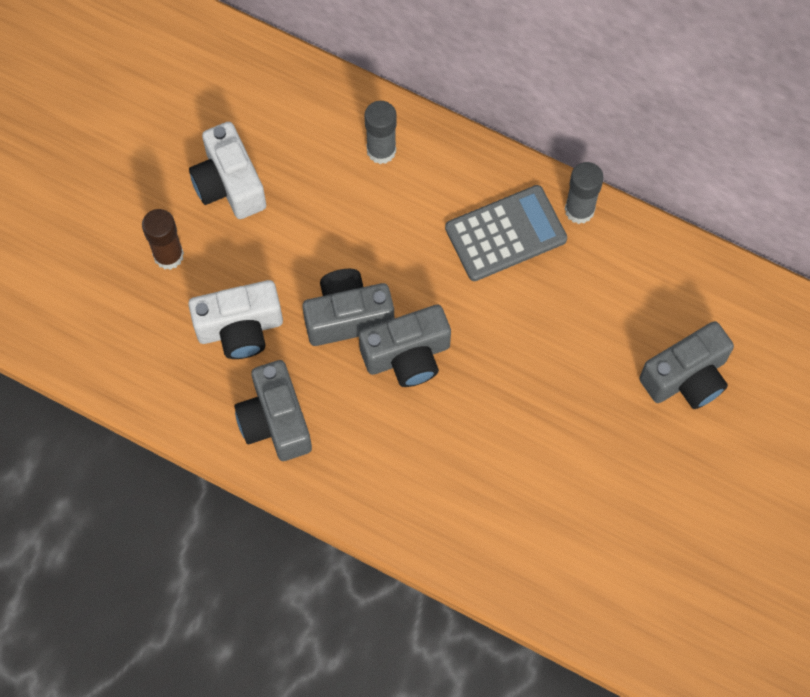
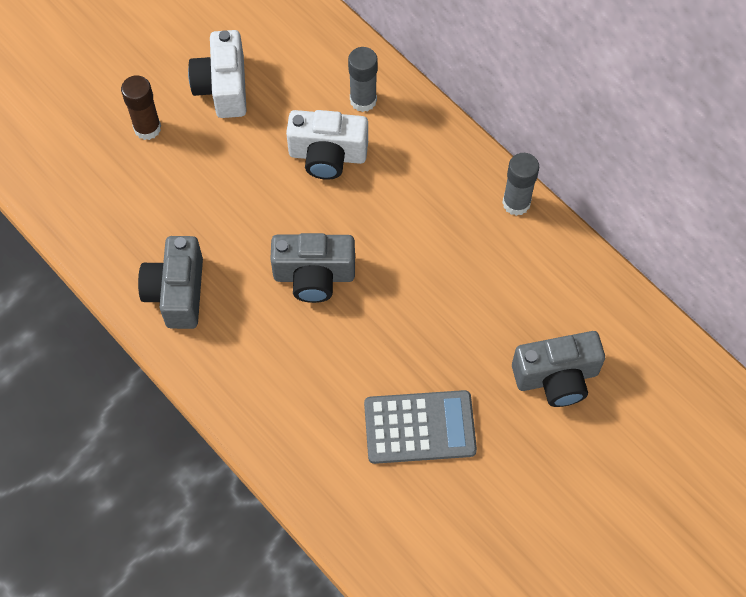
camera: 20 degrees right, 5 degrees down
white camera [188,280,283,359] -> white camera moved to [286,110,368,180]
grey camera [302,269,394,346] -> none
grey calculator [445,185,567,281] -> grey calculator moved to [364,390,477,464]

